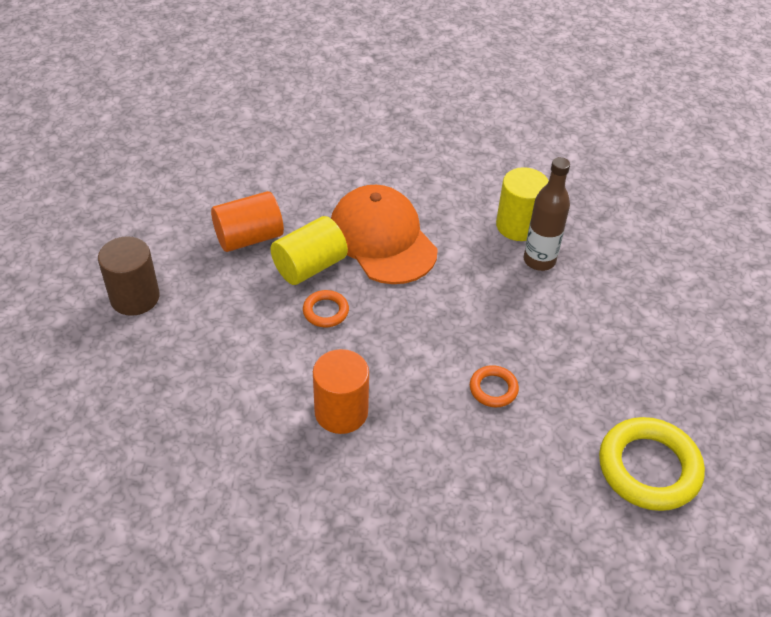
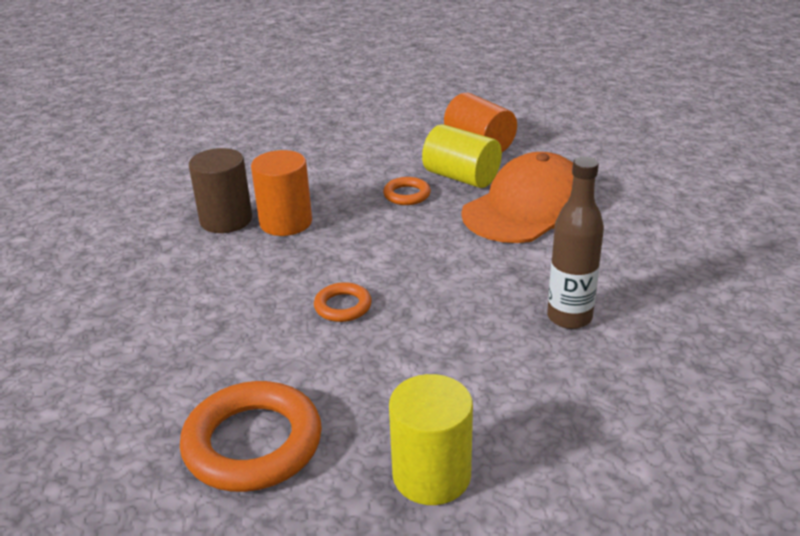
camera: 80 degrees right, 15 degrees down
brown cylinder [98,236,160,316] -> brown cylinder moved to [189,148,252,233]
yellow cylinder [496,167,548,241] -> yellow cylinder moved to [389,374,473,505]
yellow ring [599,417,705,511] -> orange ring [180,381,322,492]

